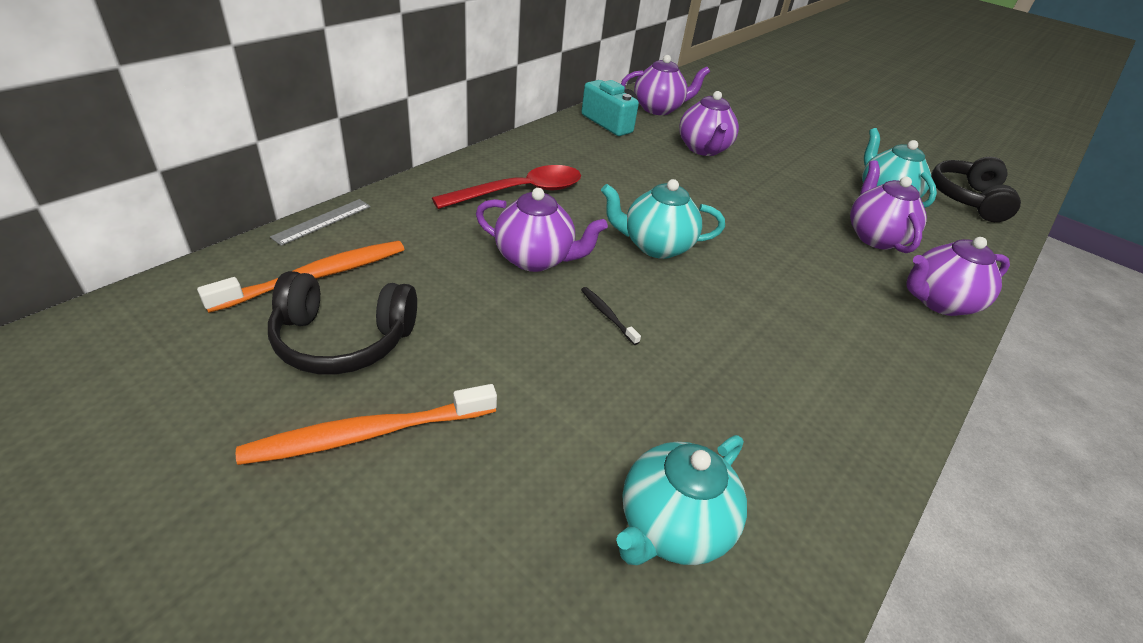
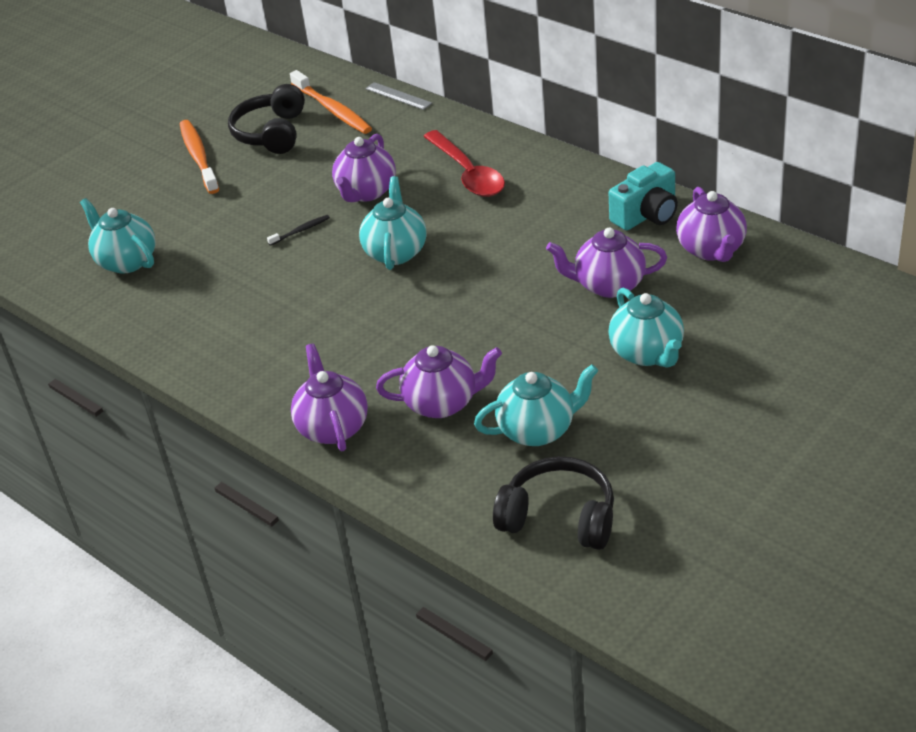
camera: 100 degrees right, 0 degrees up
none -> turquoise teapot [608,288,684,368]

